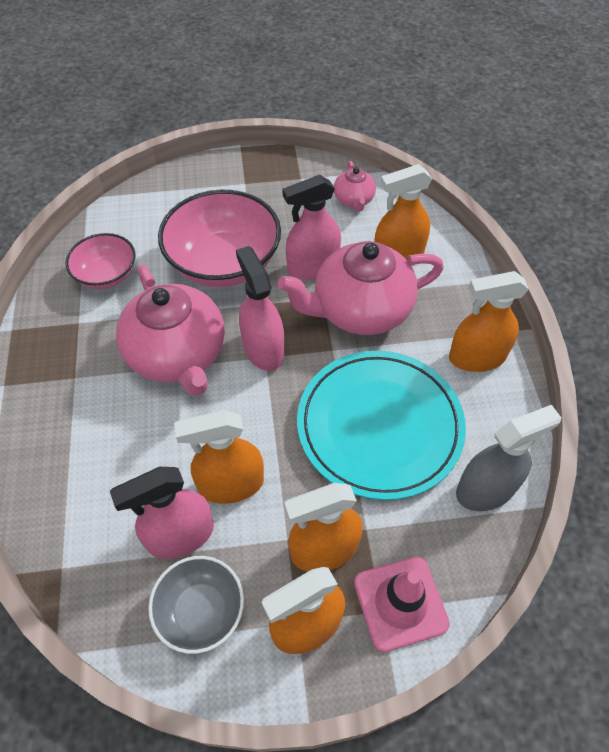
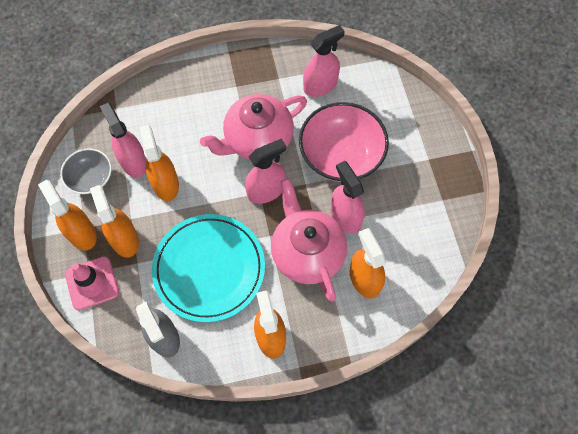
camera: 85 degrees right, 10 degrees up
pink bowl [65,233,135,289] -> pink spray bottle [303,25,345,97]
pink teapot [334,161,376,212] -> none

